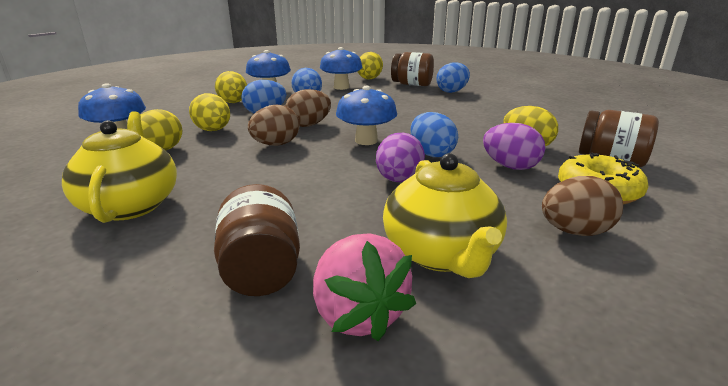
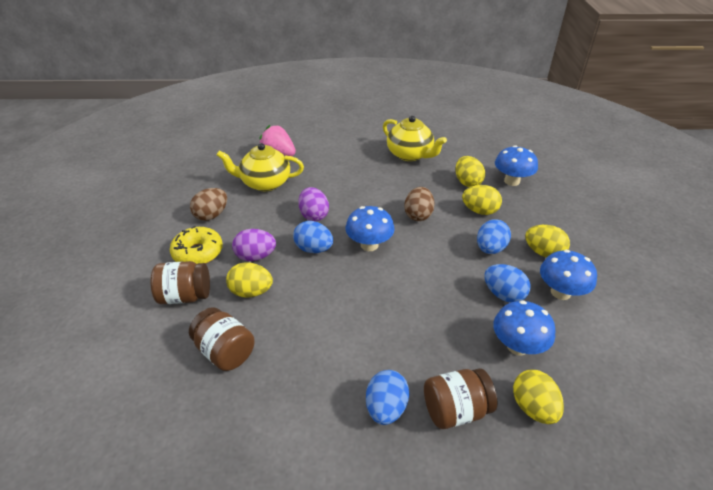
camera: 145 degrees right, 15 degrees up
brown jar [214,184,300,296] -> brown jar moved to [189,307,255,371]
brown egg [285,89,331,127] -> none
yellow teapot [383,153,507,278] -> yellow teapot turned 45 degrees counterclockwise [217,143,304,191]

